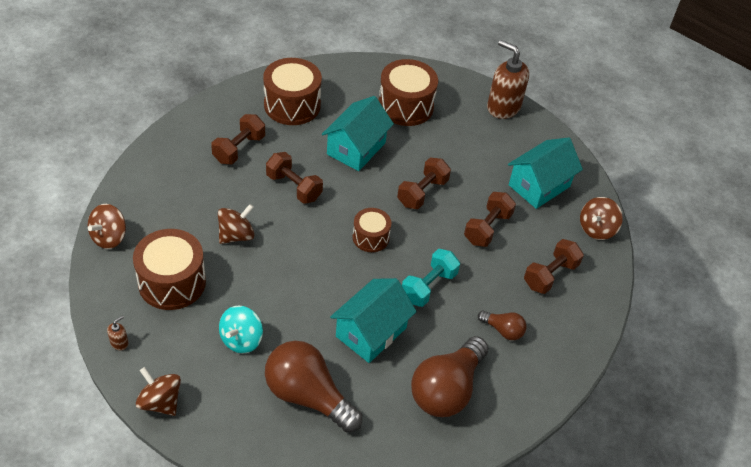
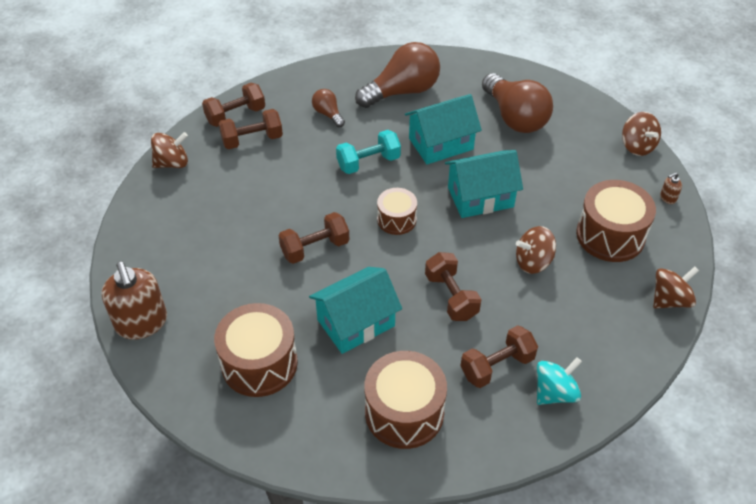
camera: 150 degrees left, 0 degrees up
turquoise spinning top [219,306,263,354] -> turquoise spinning top moved to [537,357,582,405]
brown dumbbell [464,192,516,247] -> brown dumbbell moved to [202,83,265,127]
turquoise house [508,137,583,209] -> turquoise house moved to [445,150,523,218]

